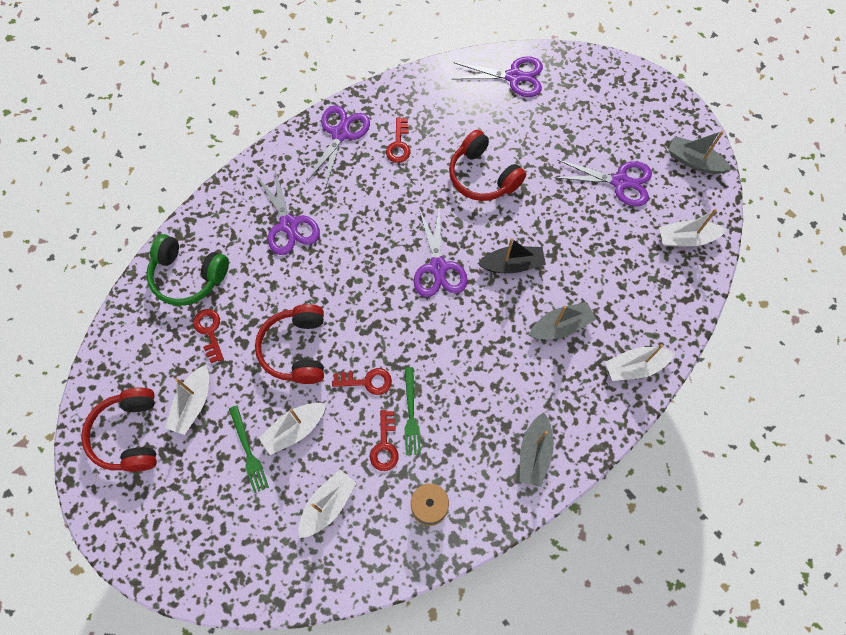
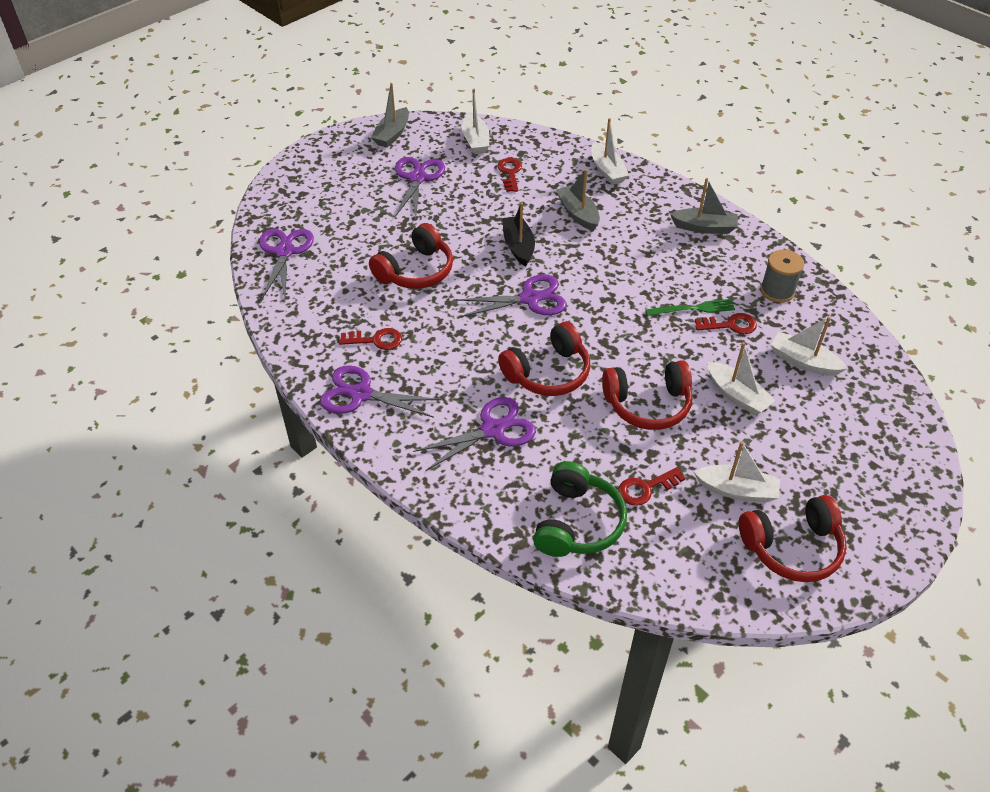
camera: 95 degrees left, 20 degrees down
green fork [229,405,269,493] -> none
red key [332,368,392,395] -> red key moved to [497,158,522,192]
none -> red headphones [498,322,590,396]

